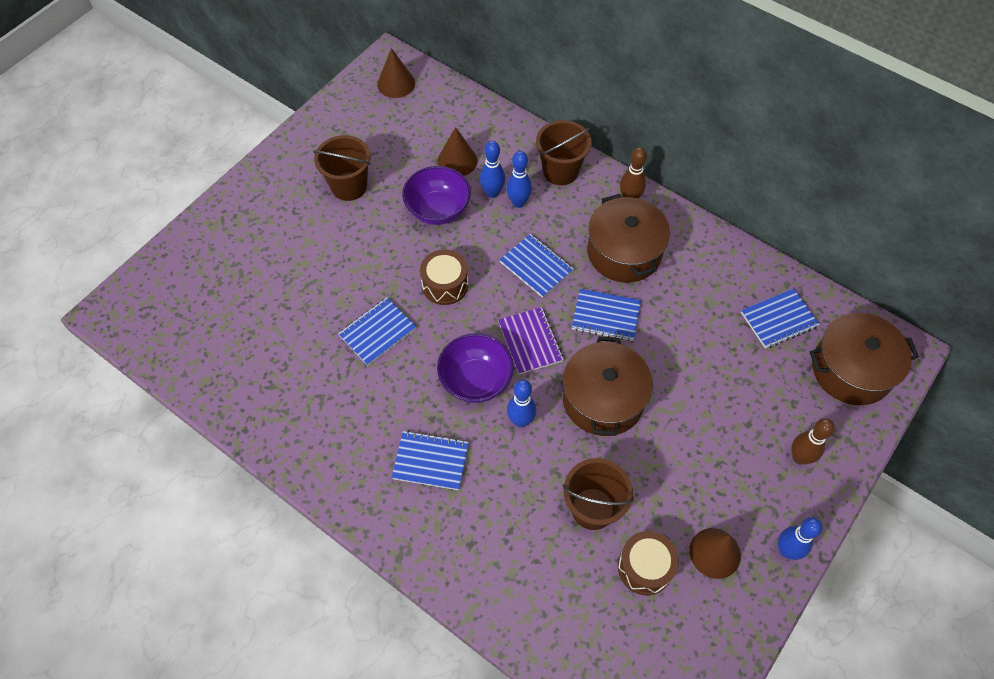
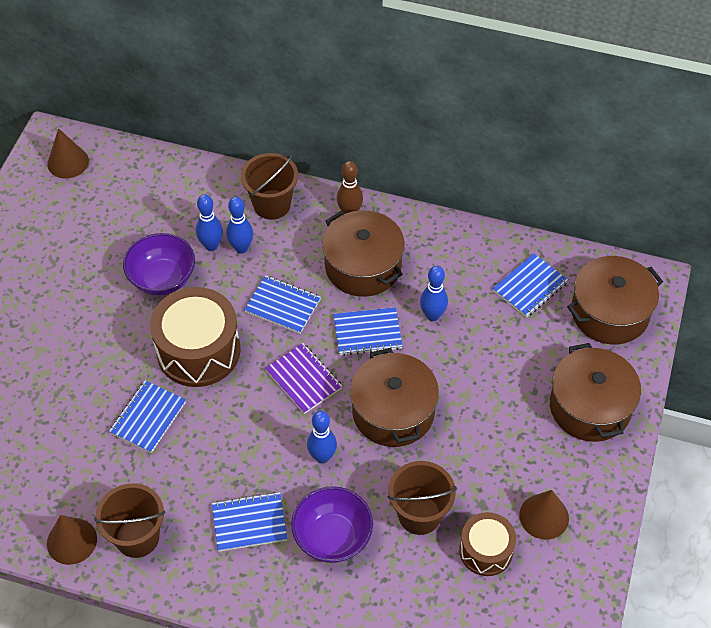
camera: 20 degrees left, 5 degrees down
brown bucket [313,135,371,201] -> brown bucket moved to [94,483,165,558]
brown drum [420,249,469,305] -> brown drum [150,287,241,387], size x1.72
brown cone [437,127,478,176] -> brown cone moved to [47,515,97,565]
purple bowl [437,333,514,403] -> purple bowl moved to [291,486,373,563]
blue bowling pin [778,517,822,560] -> blue bowling pin moved to [420,266,448,321]
brown bowling pin [791,418,835,464] -> brown pot [550,343,641,442]

